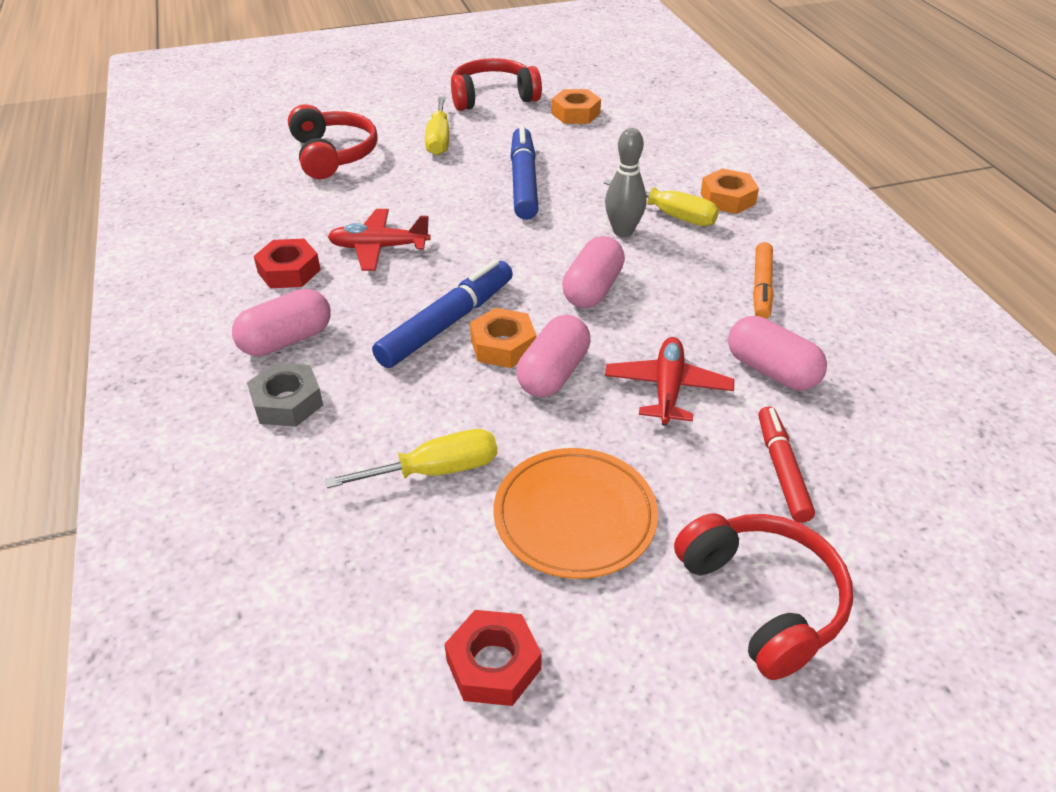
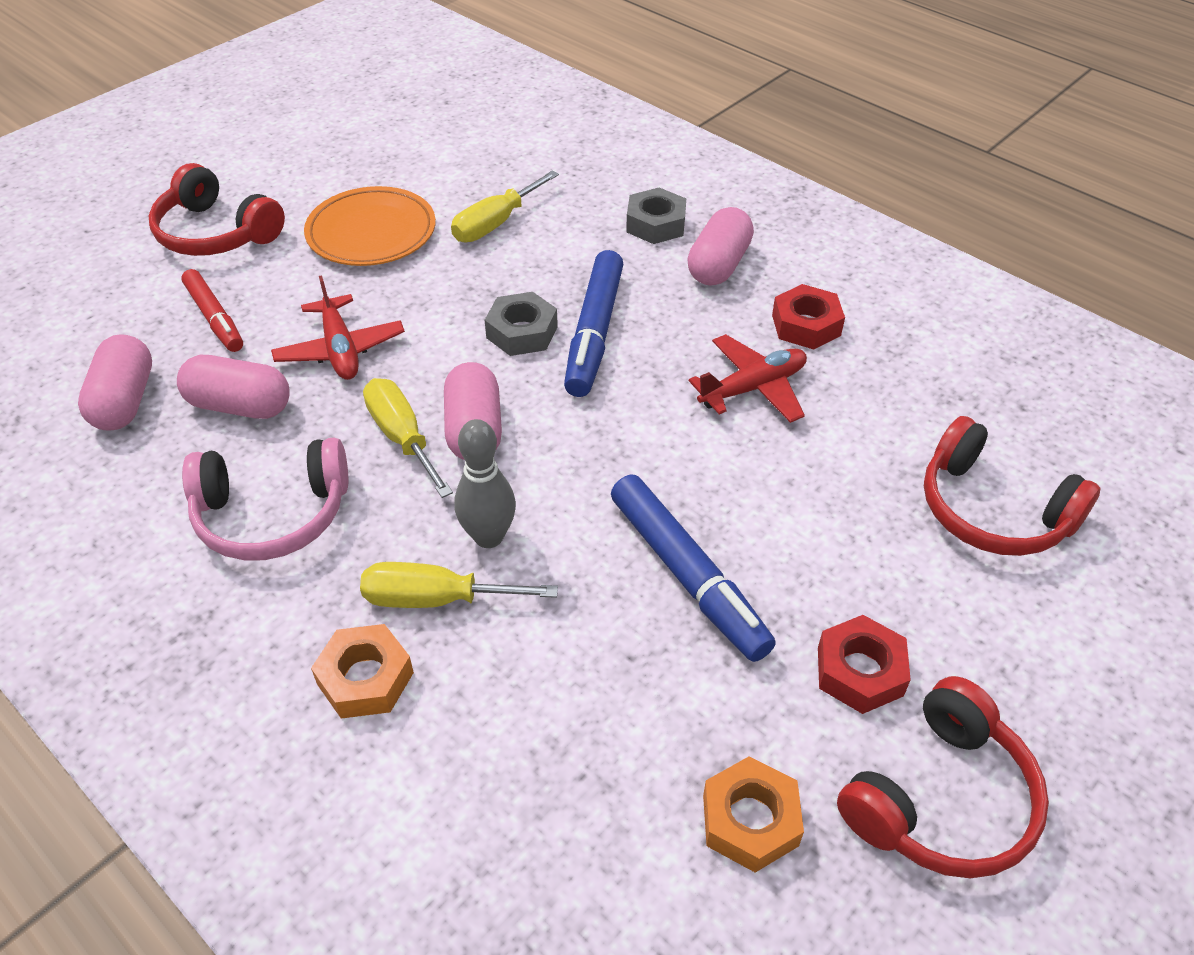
camera: 150 degrees right, 5 degrees up
yellow screwdriver [425,96,449,155] -> yellow screwdriver moved to [363,378,453,498]
red nut [445,610,542,706] -> red nut moved to [818,615,911,714]
orange nut [470,308,536,368] -> grey nut [485,292,558,356]
pink capsule [516,315,591,397] -> pink capsule moved to [78,334,152,431]
orange marker [753,242,774,319] -> pink headphones [182,438,348,561]

